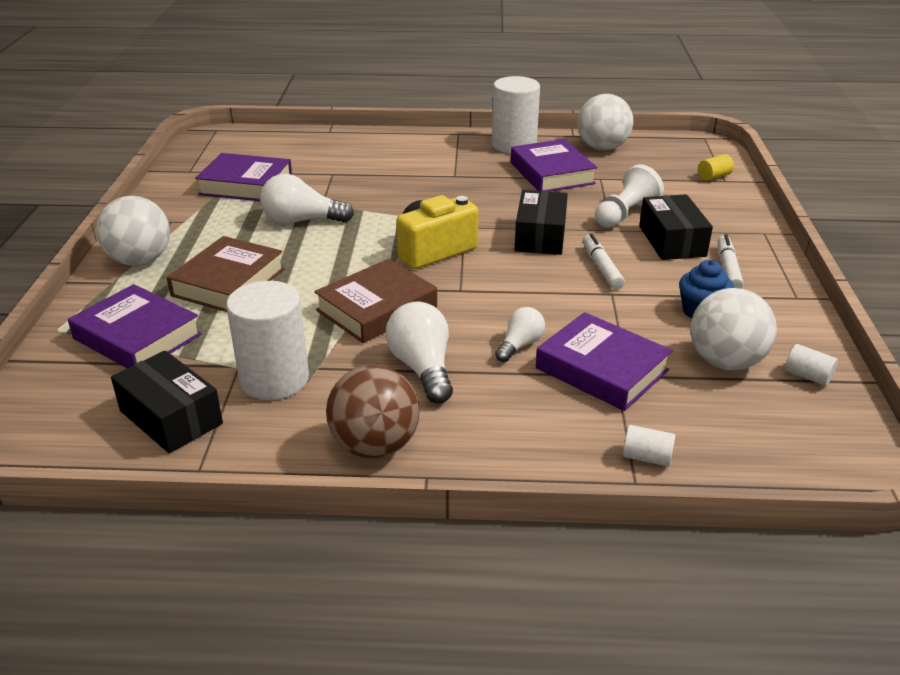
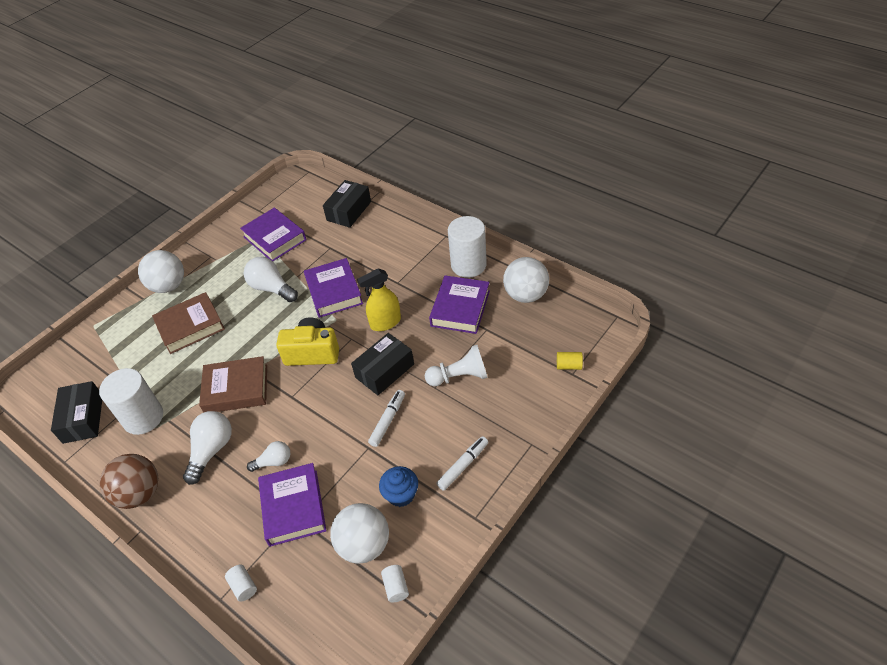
camera: 40 degrees right, 15 degrees up
purple book [68,284,202,368] -> purple book moved to [304,258,363,318]
black box [639,194,713,260] -> black box moved to [323,180,371,228]
none -> yellow spray bottle [357,269,401,331]

